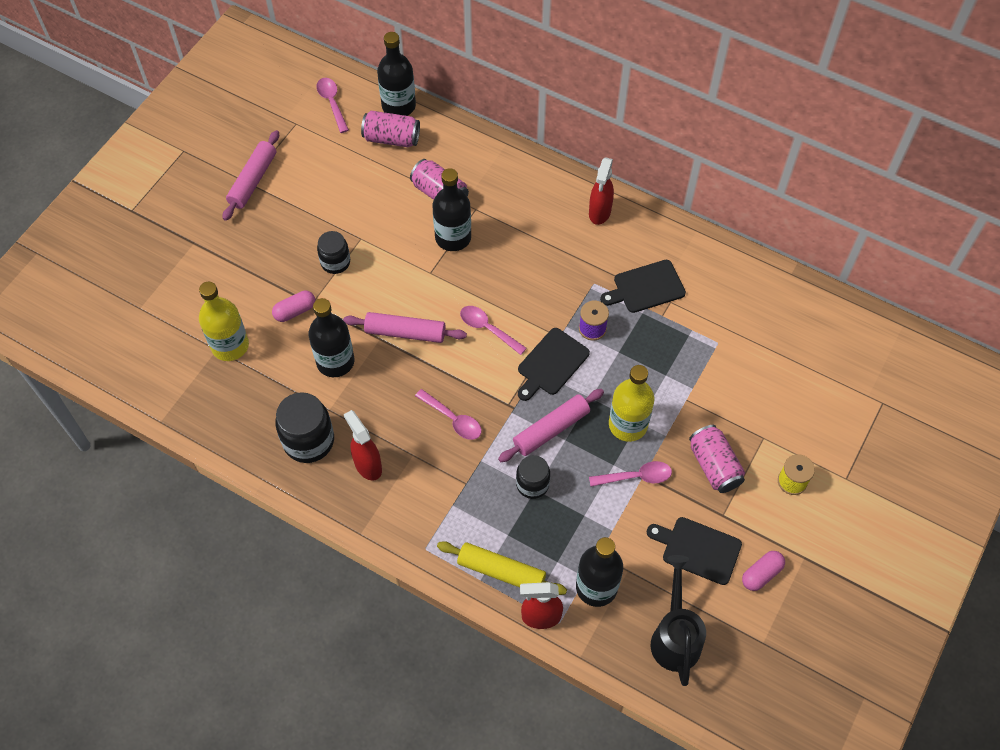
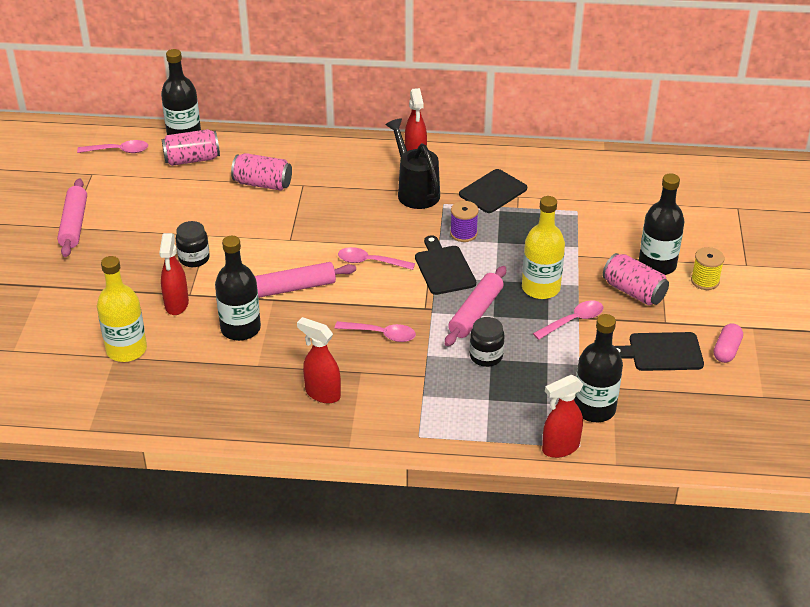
camera: 25 degrees left, 20 degrees down
pink capsule [272,291,315,322] -> red spray bottle [159,233,189,315]
black jar [275,392,334,463] -> none
pink spoon [316,78,349,133] -> pink spoon turned 135 degrees clockwise [77,140,148,153]
black bottle [433,168,471,251] -> black bottle moved to [639,173,685,275]
yellow rolling pin [437,541,567,595] -> none
black cutting board [518,328,590,401] -> black cutting board turned 150 degrees clockwise [415,235,476,295]
black watering can [651,555,706,686] -> black watering can moved to [386,118,440,209]

